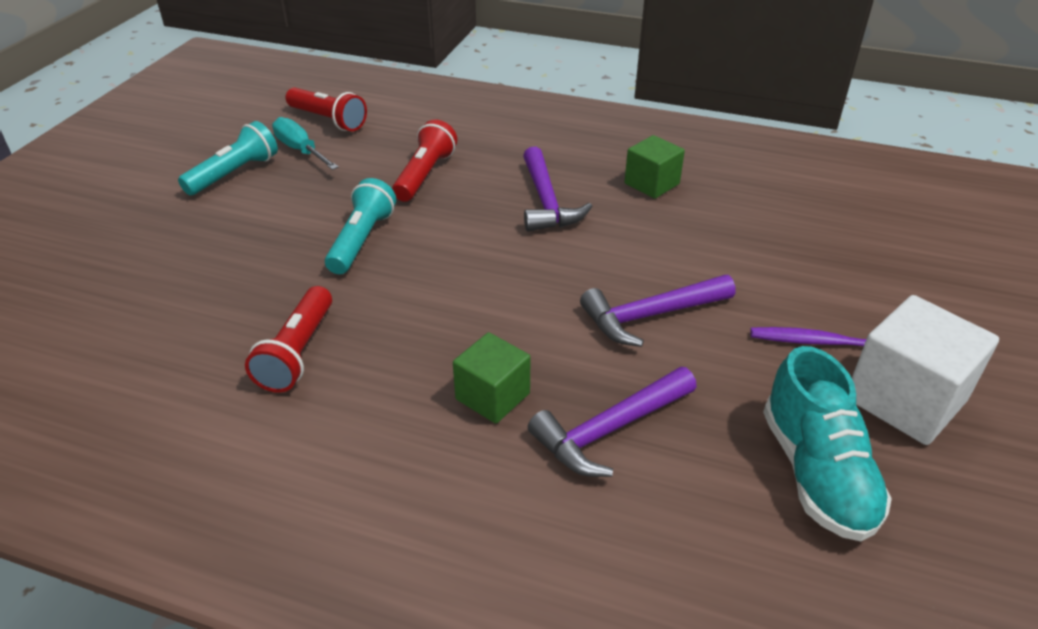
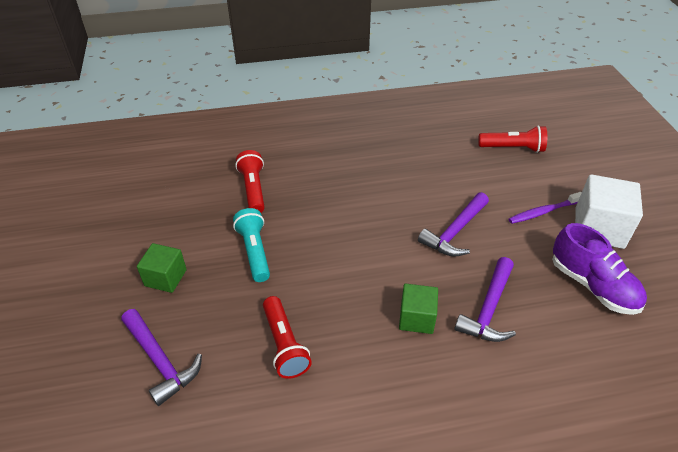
camera: 30 degrees left, 5 degrees up
turquoise flashlight [178,121,278,195] -> none
turquoise screwdriver [272,117,339,170] -> none
red flashlight [286,88,367,131] -> red flashlight moved to [478,126,547,153]
purple hammer [523,147,593,232] -> purple hammer moved to [121,309,202,406]
green cube [624,135,685,199] -> green cube moved to [137,243,187,293]
turquoise shoe [763,346,892,541] -> purple shoe [552,223,647,315]

